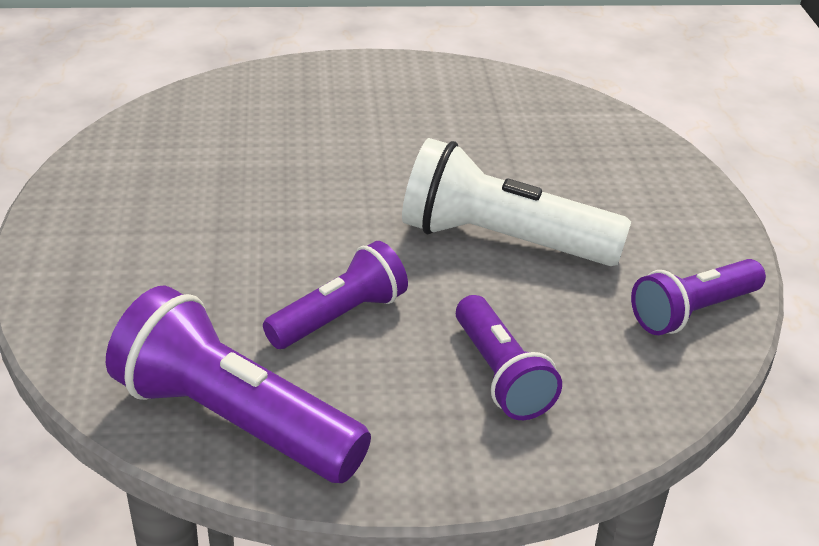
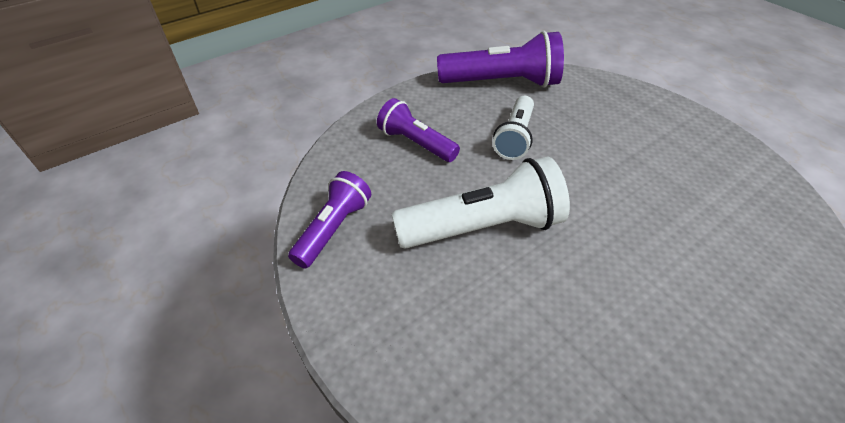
camera: 150 degrees right, 10 degrees up
purple flashlight [263,241,408,349] -> white flashlight [493,96,534,160]

